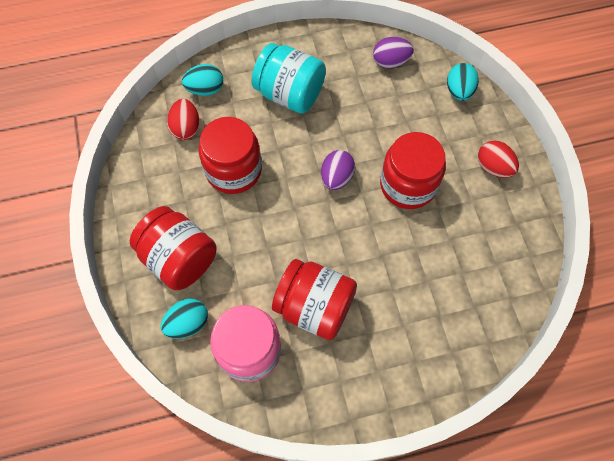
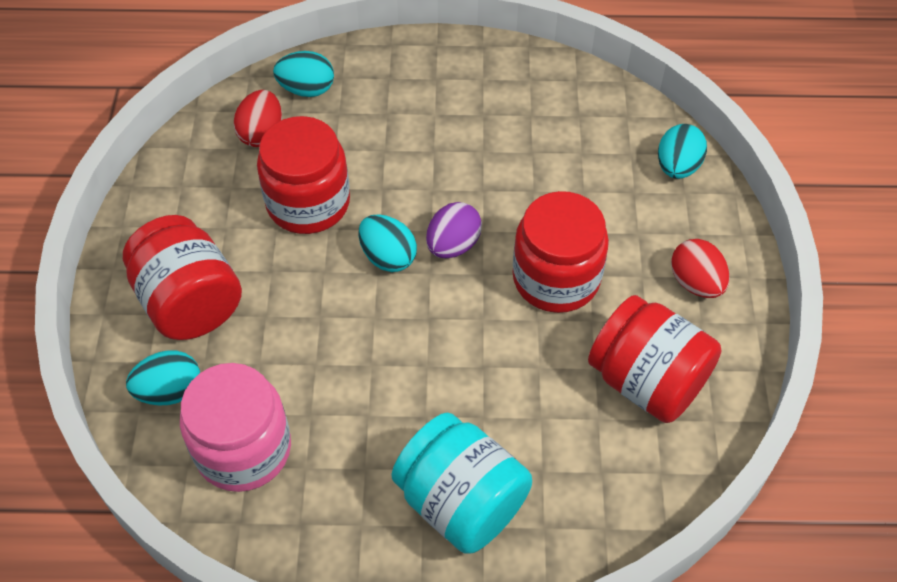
camera: 15 degrees right, 10 degrees down
turquoise jar [252,43,326,113] -> turquoise jar moved to [392,413,532,554]
red jar [272,259,357,340] -> red jar moved to [588,295,722,423]
purple egg [373,37,414,68] -> none
none -> turquoise egg [359,214,417,272]

